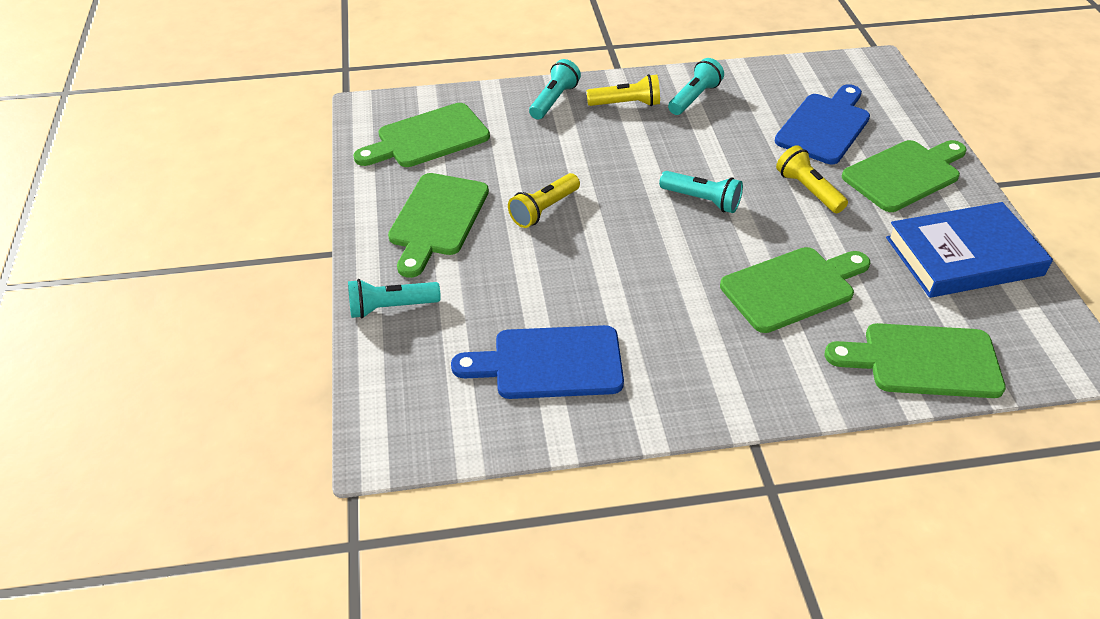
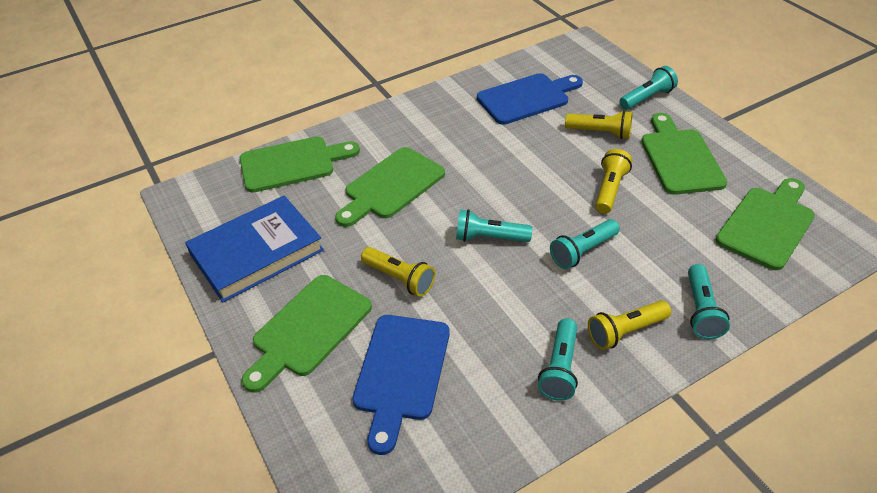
camera: 160 degrees right, 0 degrees up
none -> turquoise flashlight [550,219,620,269]
none -> yellow flashlight [565,110,633,139]

